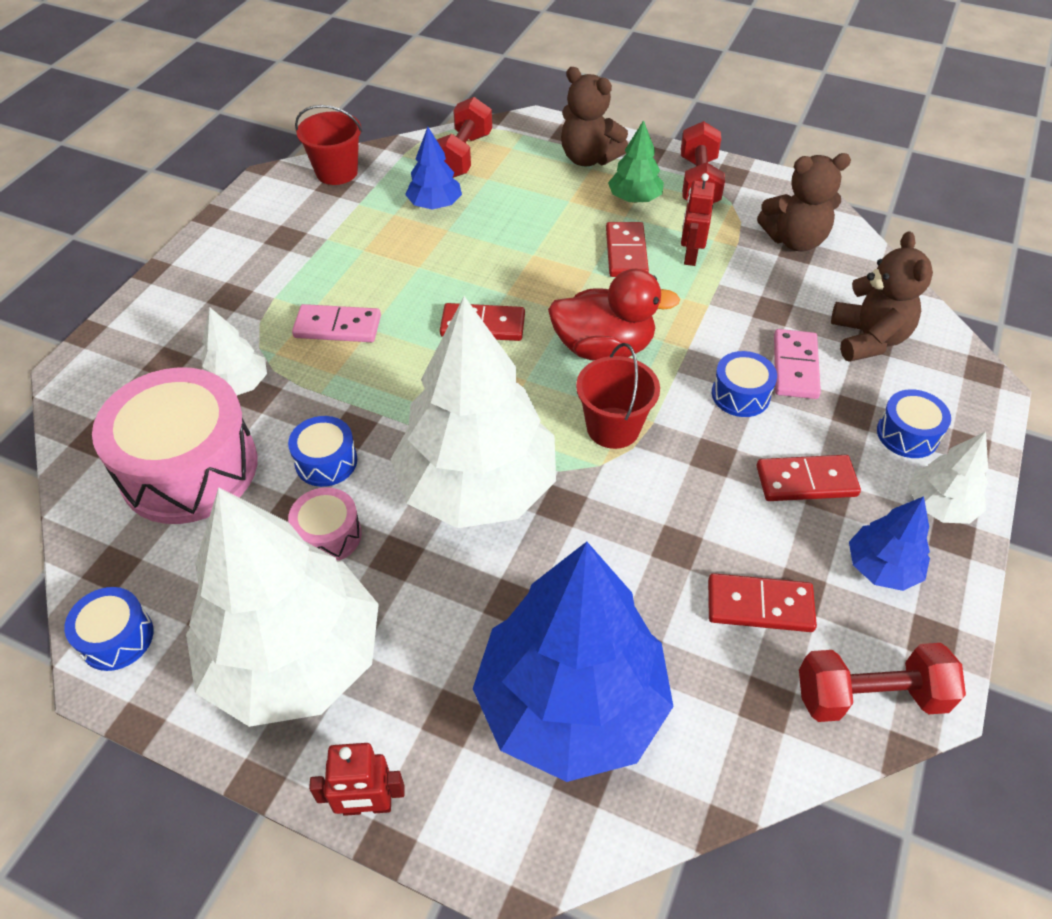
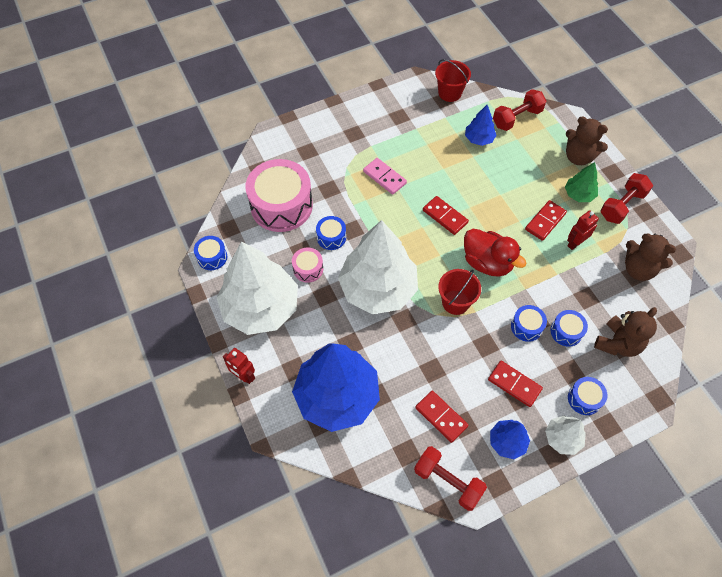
camera: 40 degrees right, 10 degrees up
white tree [201,307,267,395] -> none
brown teddy bear [561,67,628,166] -> brown teddy bear turned 45 degrees counterclockwise [566,116,608,165]
pink domino [774,329,821,399] -> blue drum [551,310,588,347]

